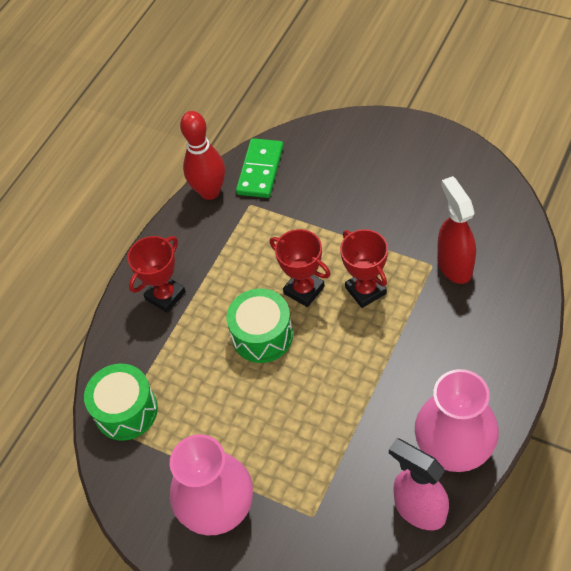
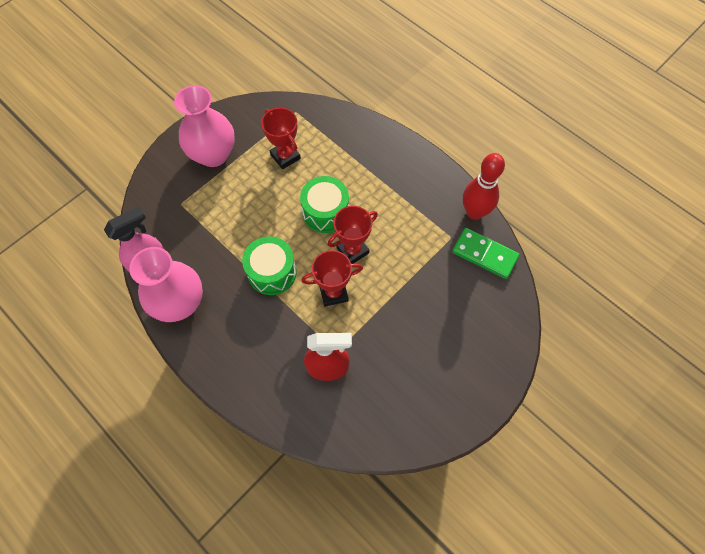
camera: 100 degrees right, 10 degrees up
green drum [84,364,158,441] -> green drum moved to [242,237,297,295]
red trophy [127,236,186,313] -> red trophy moved to [261,108,301,169]

